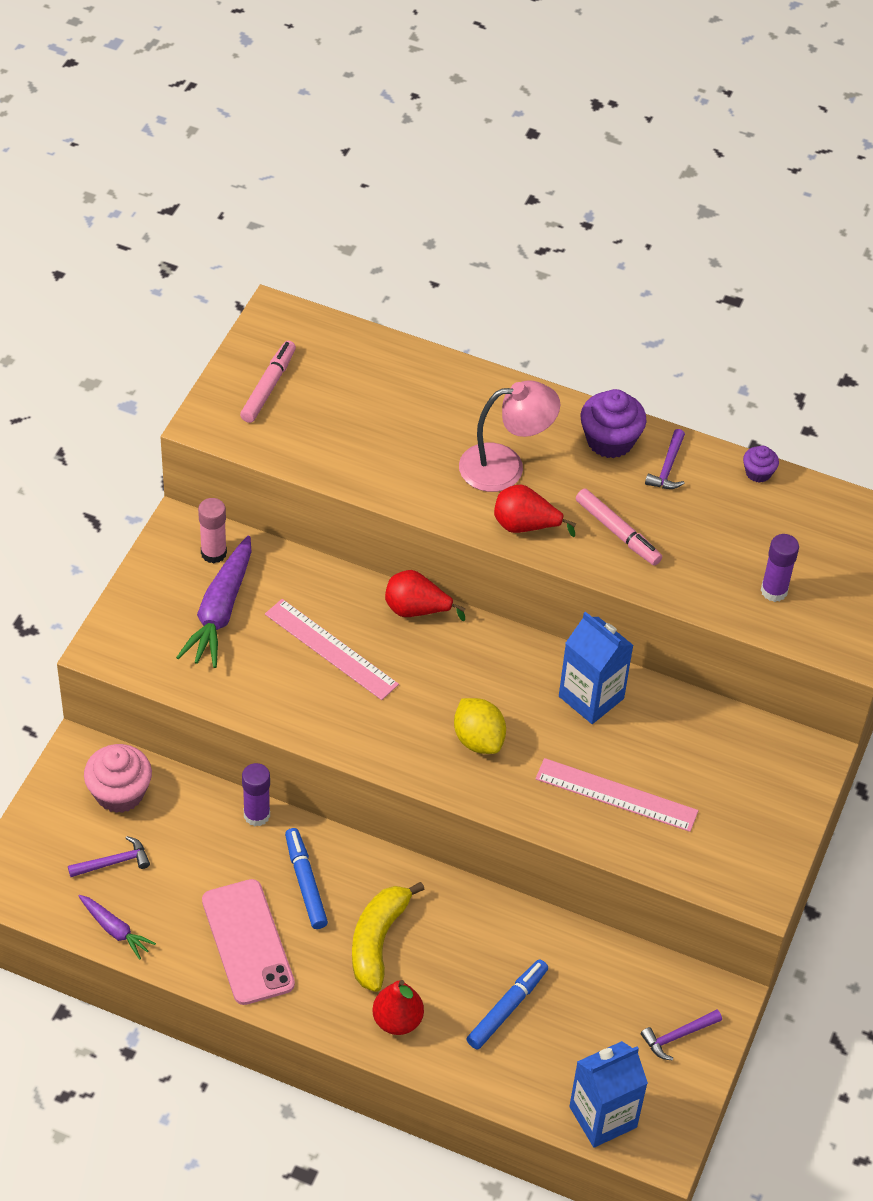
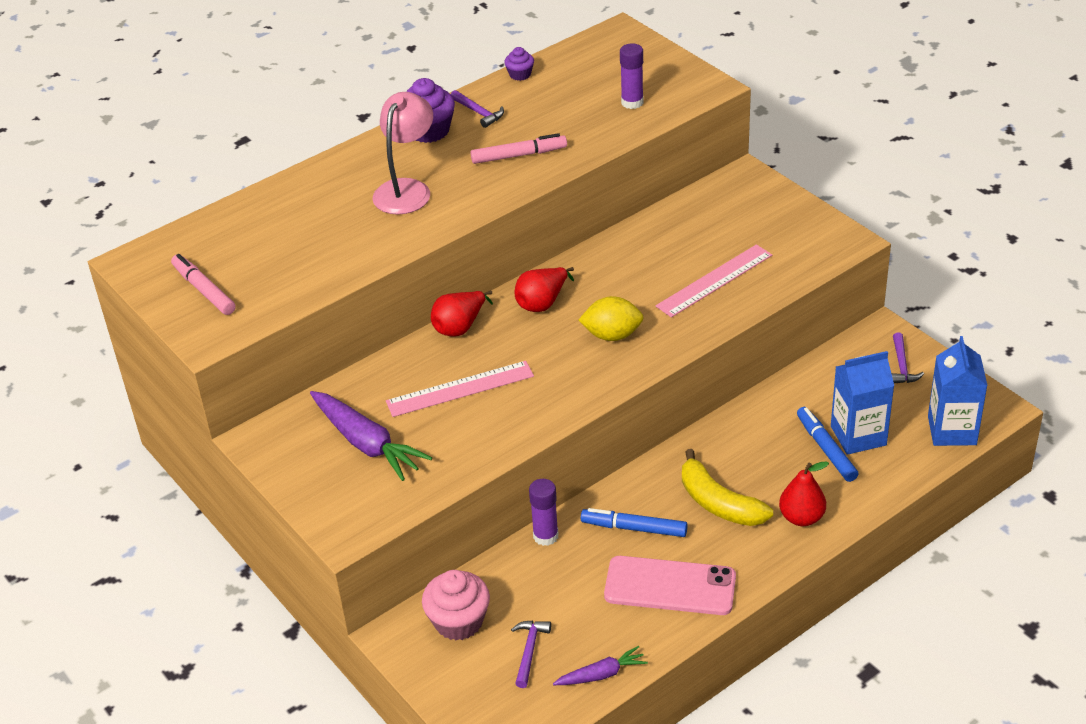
camera: 55 degrees left, 10 degrees down
pink glue stick [198,498,227,563] -> none
red pear [494,484,576,537] -> red pear moved to [514,267,574,312]
blue carton [559,611,634,724] -> blue carton moved to [831,351,894,455]

